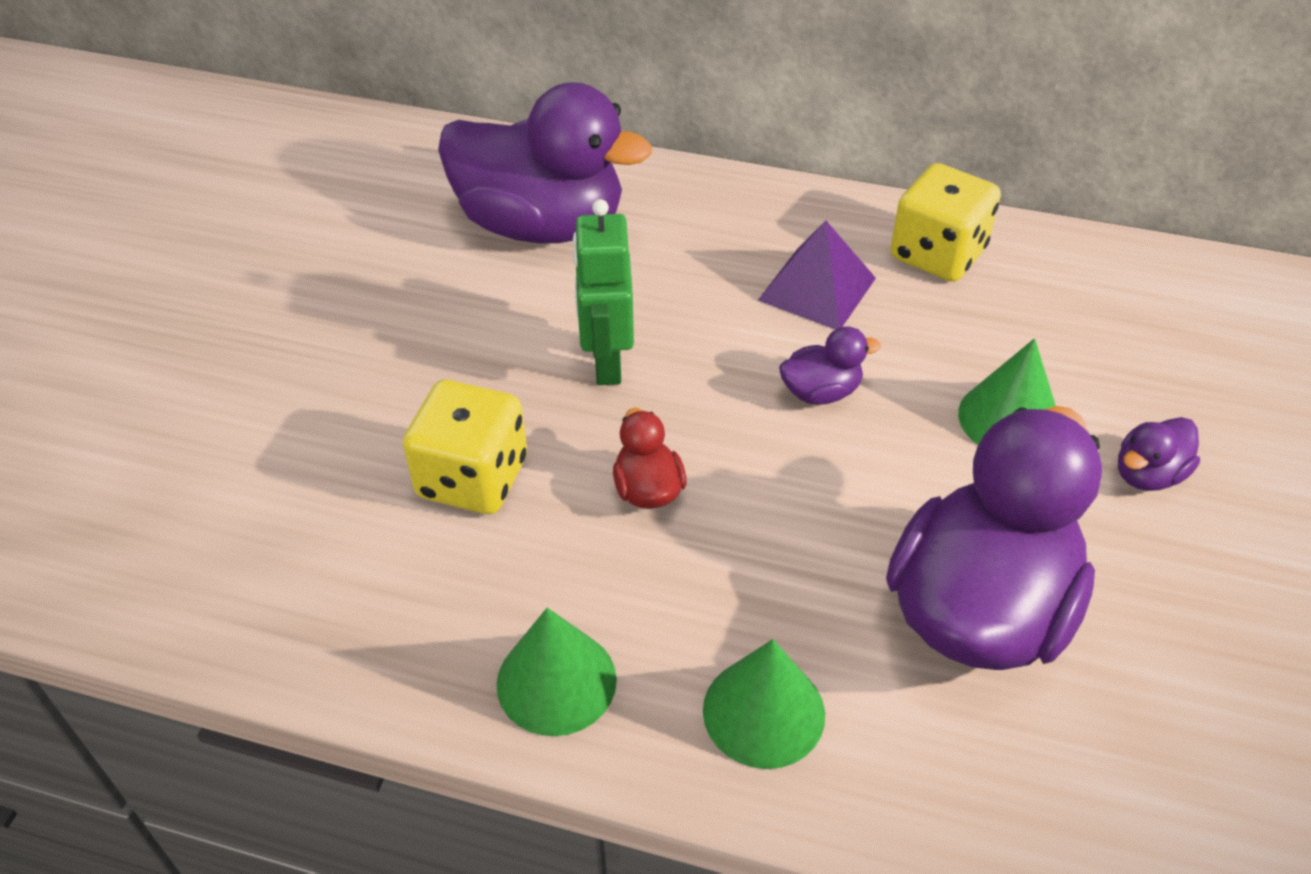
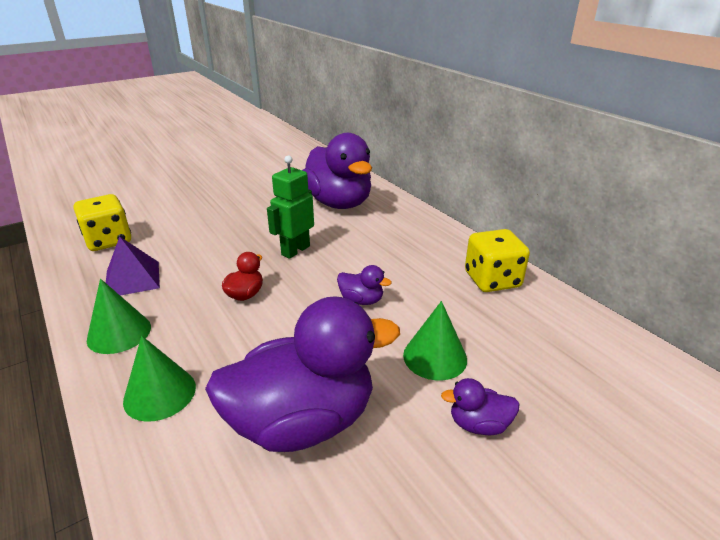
camera: 40 degrees right, 15 degrees down
yellow dice [403,380,527,514] -> yellow dice moved to [73,194,131,251]
purple pyramid [758,220,876,329] -> purple pyramid moved to [106,236,160,296]

